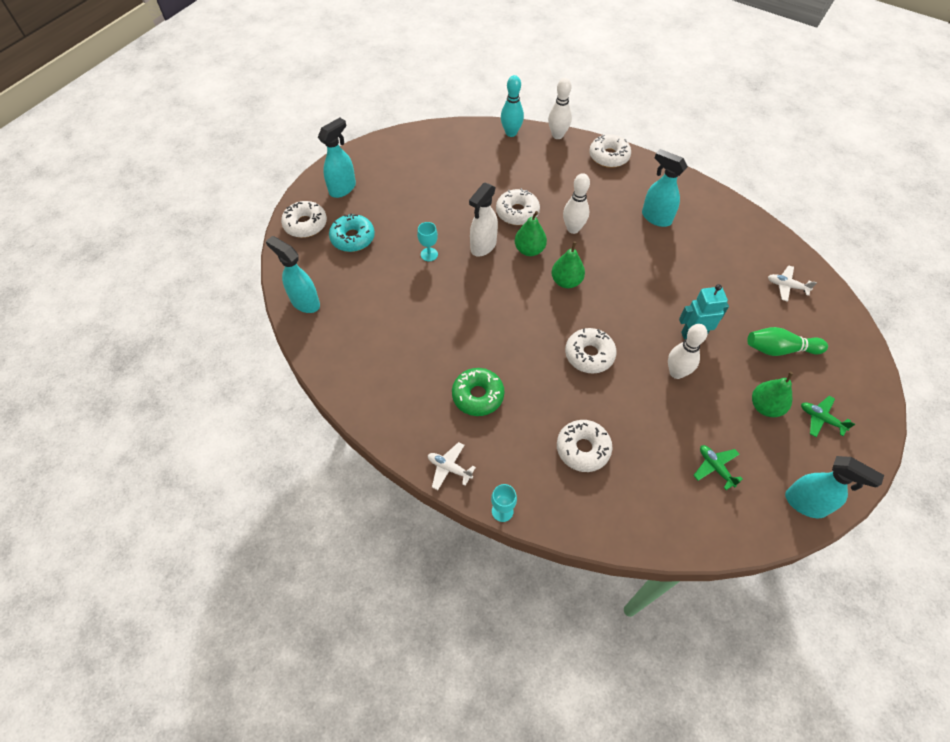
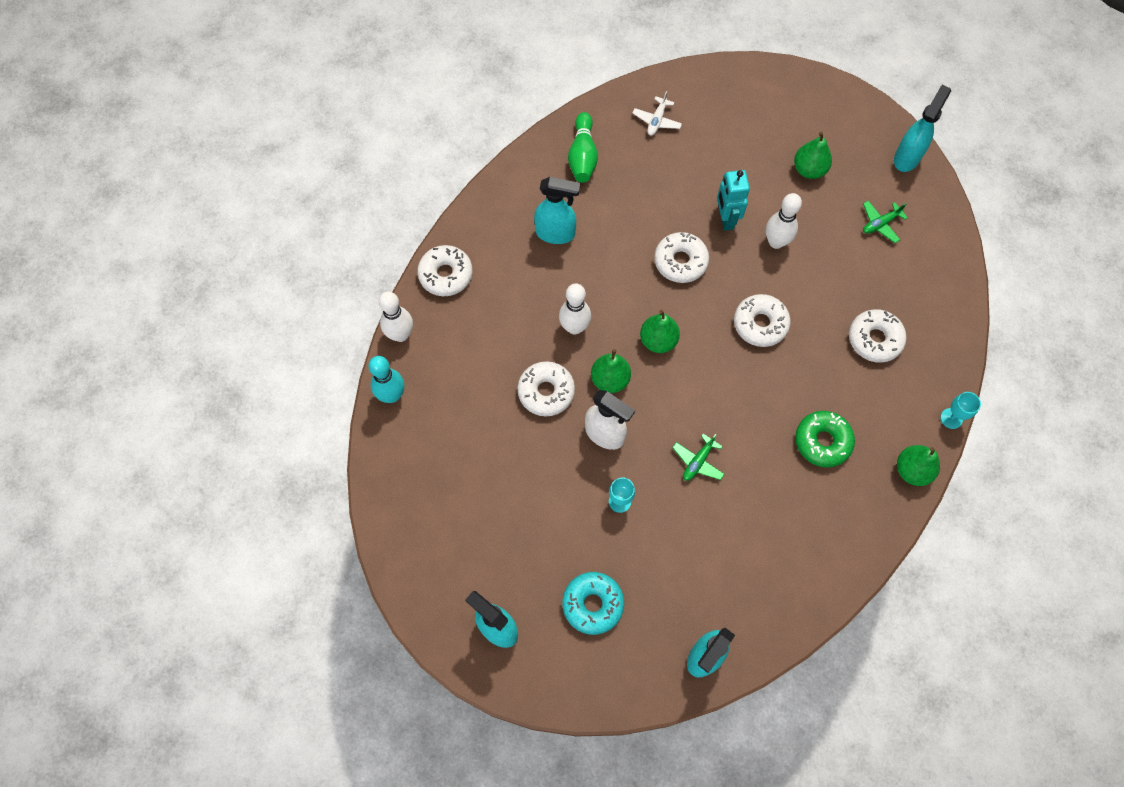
camera: 90 degrees left, 10 degrees up
white donut [281,201,327,238] -> white donut moved to [654,232,709,283]
white plane [428,442,476,490] -> green pear [897,445,940,486]
turquoise spray bottle [642,149,688,227] -> turquoise spray bottle turned 120 degrees counterclockwise [534,177,580,244]
green bowling pin [747,327,828,356] -> green bowling pin moved to [568,112,598,183]
green plane [801,396,855,437] -> green plane moved to [672,434,724,481]

